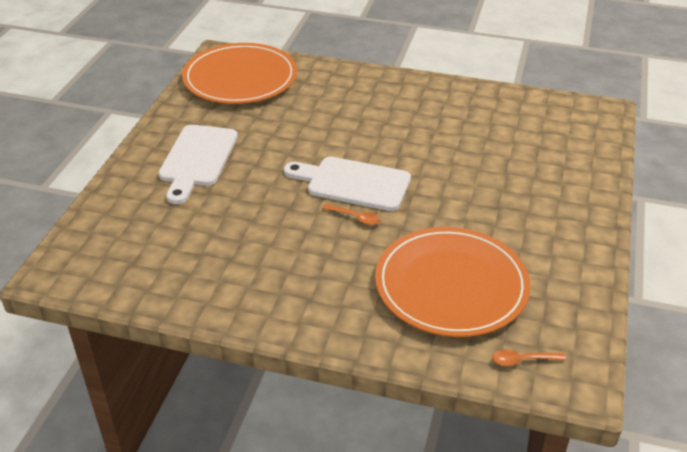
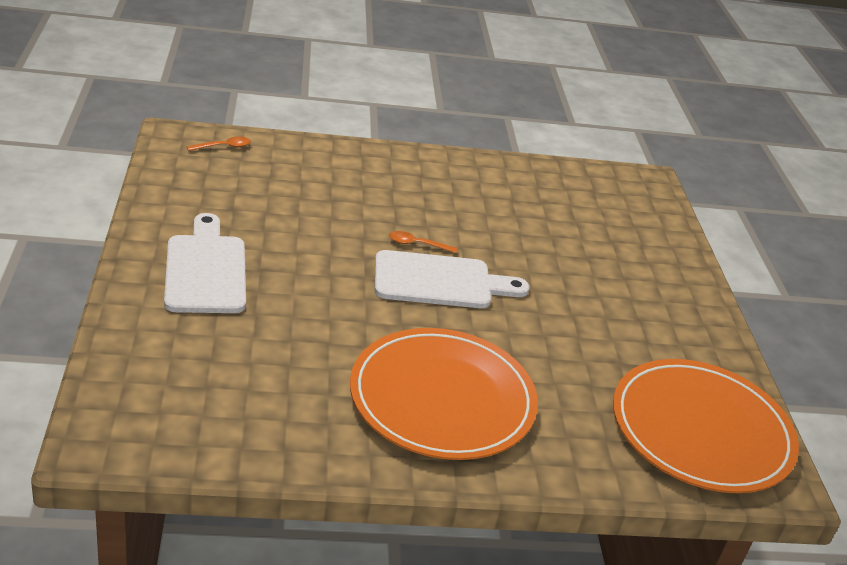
camera: 155 degrees right, 5 degrees down
white cutting board [158,125,238,204] -> white cutting board moved to [164,213,246,313]
orange plate [375,227,530,337] -> orange plate moved to [350,328,538,460]

